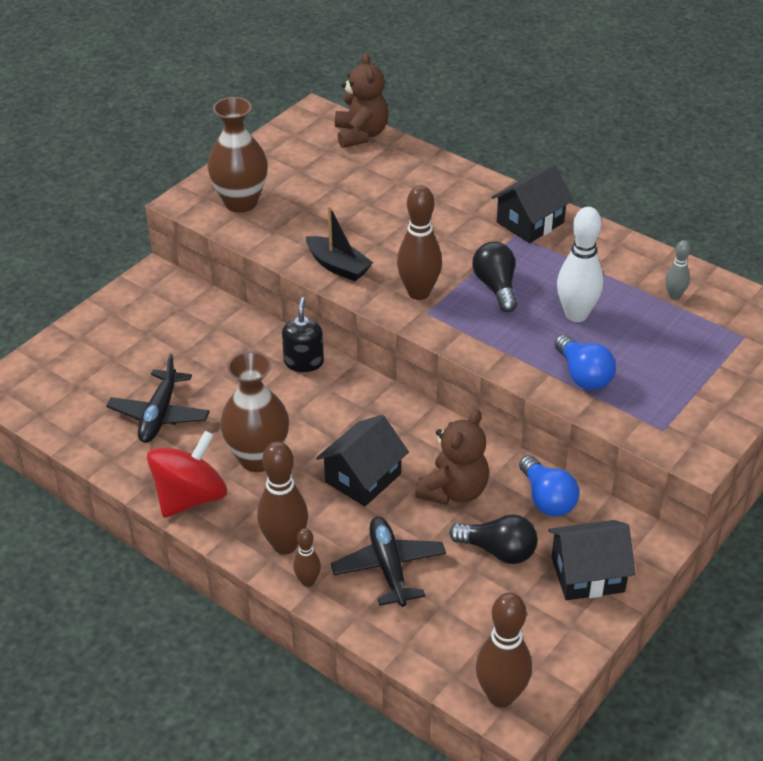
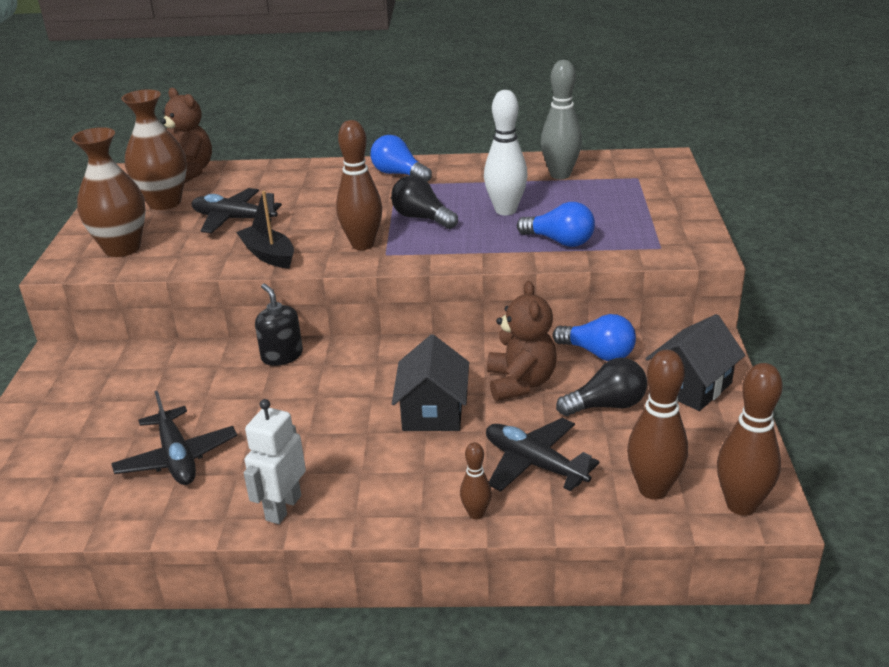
camera: 35 degrees left, 10 degrees down
red spinning top [147,431,227,518] -> white robot [244,399,306,524]
brown vase [220,351,289,472] -> brown vase moved to [121,89,187,210]
brown bowling pin [257,441,308,555] -> brown bowling pin moved to [627,350,688,500]
black boat [306,205,373,281] -> black boat turned 135 degrees counterclockwise [236,191,294,268]
black house [491,164,574,243] -> blue light bulb [370,135,432,182]
grey bowling pin [665,240,690,300] -> grey bowling pin [541,60,582,179], size x1.88
none -> black plane [191,188,282,233]

